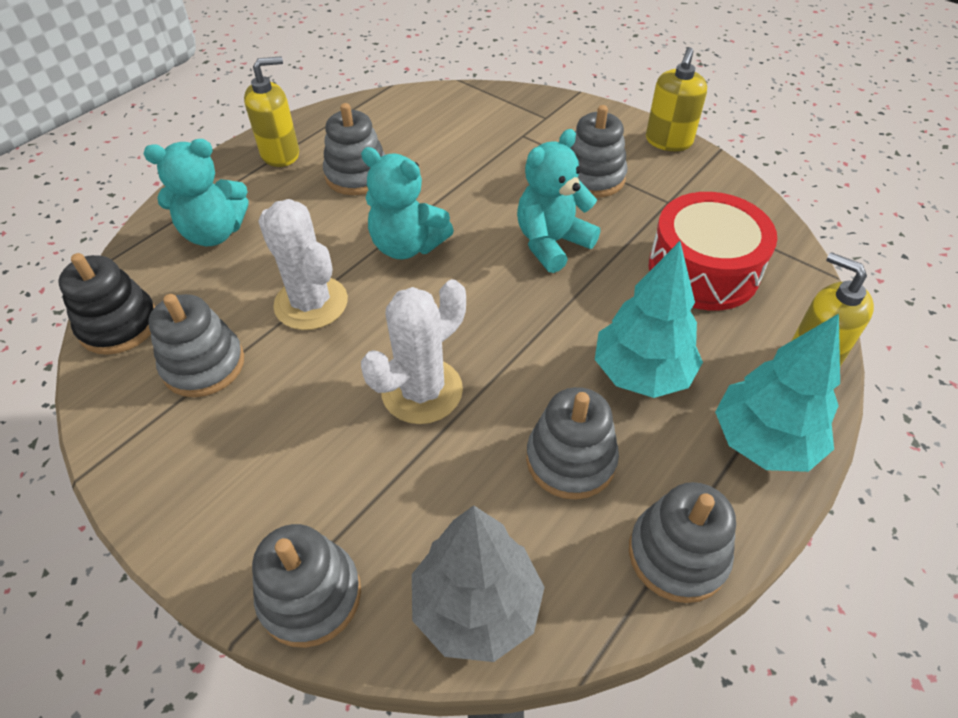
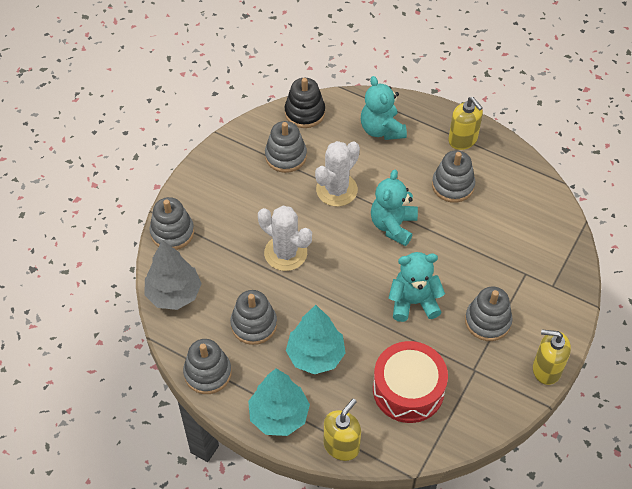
camera: 80 degrees right, 5 degrees up
turquoise teddy bear [517,129,600,273] -> turquoise teddy bear turned 45 degrees counterclockwise [389,252,445,322]

